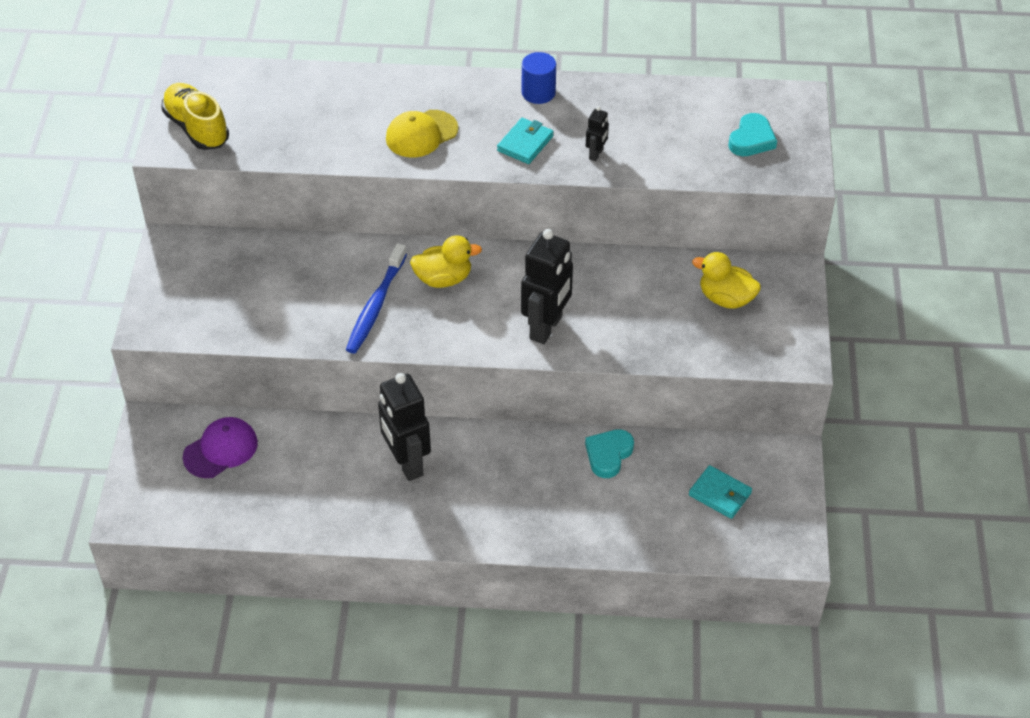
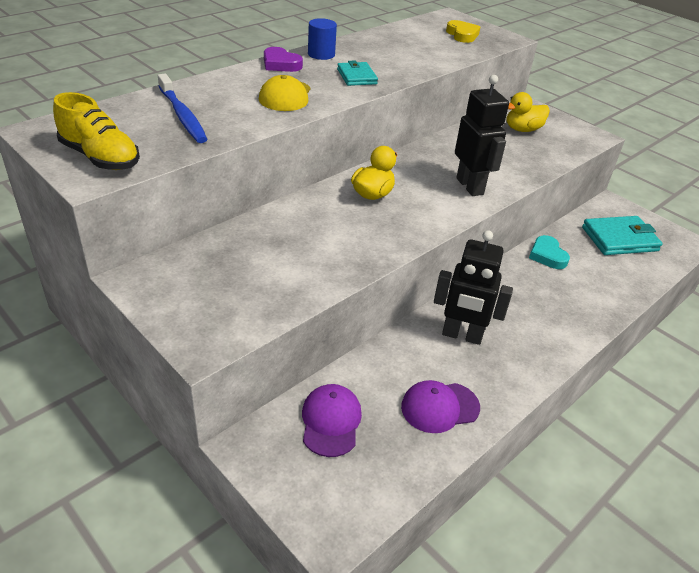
camera: 50 degrees left, 10 degrees down
yellow shoe [161,83,229,150] -> yellow shoe turned 150 degrees counterclockwise [53,92,140,170]
blue toothbrush [346,243,407,354] -> blue toothbrush moved to [158,74,207,143]
black robot [586,106,609,161] -> none
turquoise wallet [689,465,752,519] -> turquoise wallet [582,216,663,255], size x1.65
turquoise heart [728,113,777,156] -> yellow heart [446,20,480,43]
none -> purple heart [264,47,303,72]
none -> purple cap [401,380,480,433]

